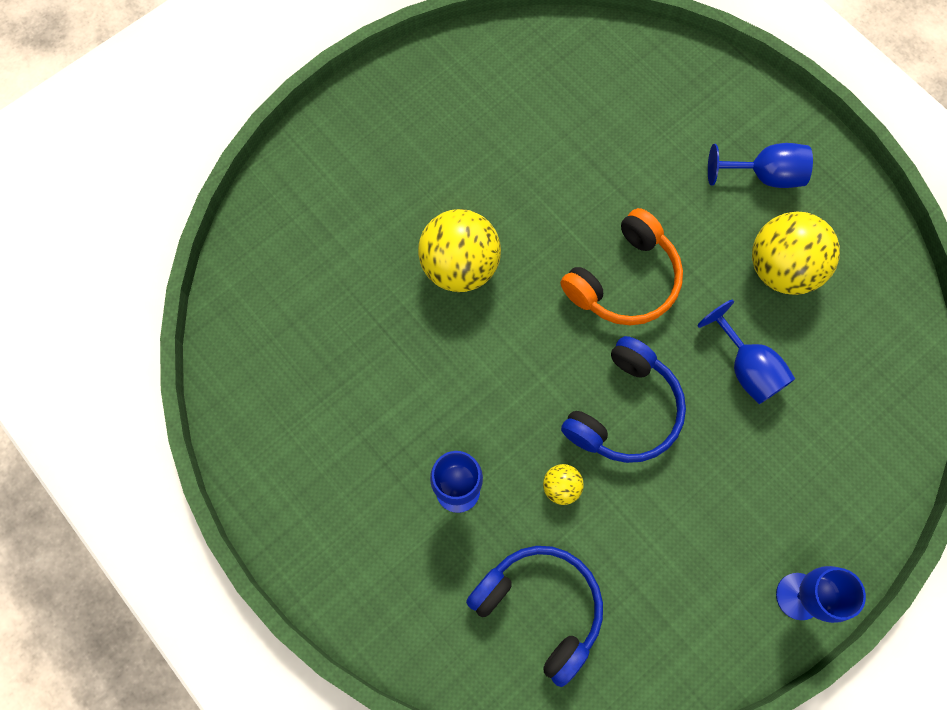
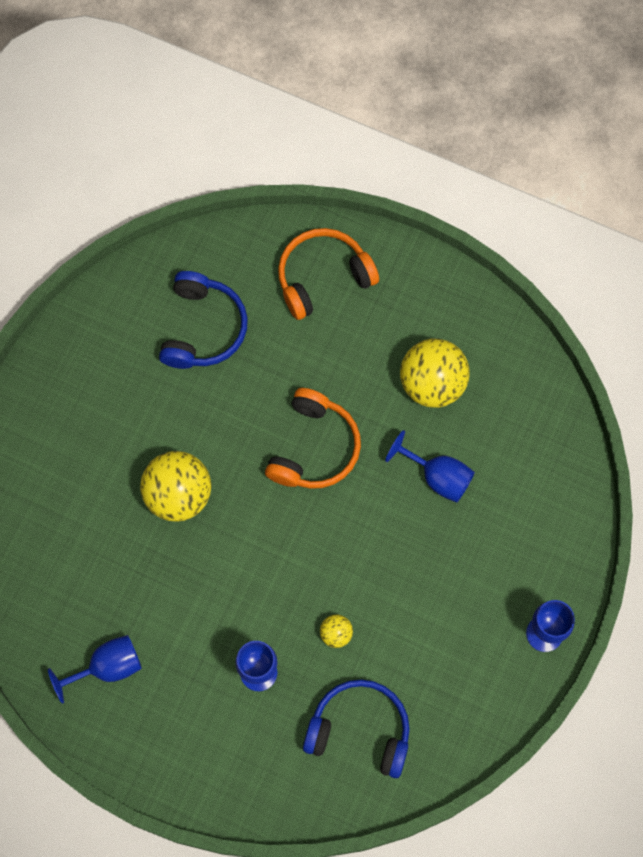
camera: 25 degrees left, 0 degrees up
blue headphones [561,336,686,463] -> blue headphones moved to [159,271,248,369]
blue goblet [708,143,813,188] -> blue goblet moved to [48,635,142,704]
none -> orange headphones [278,228,379,320]

